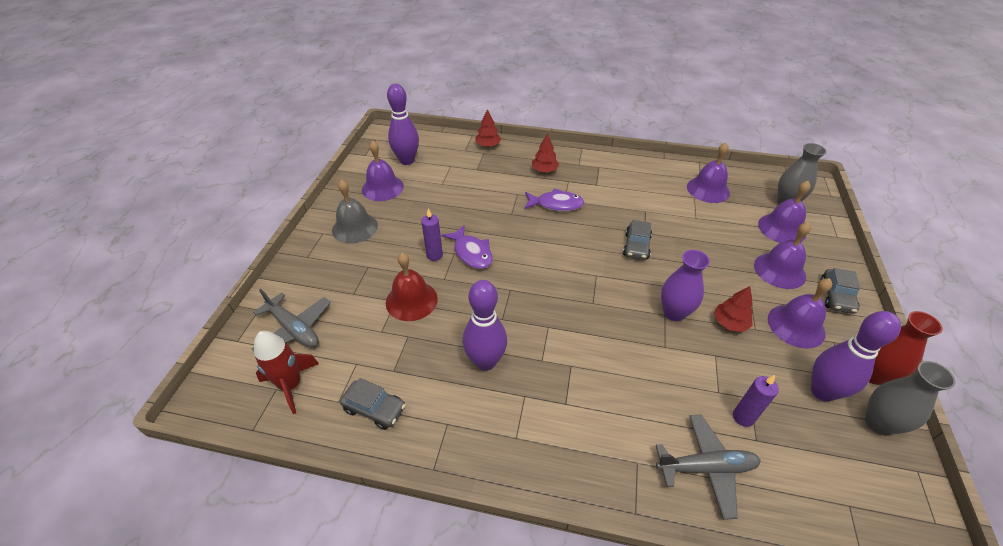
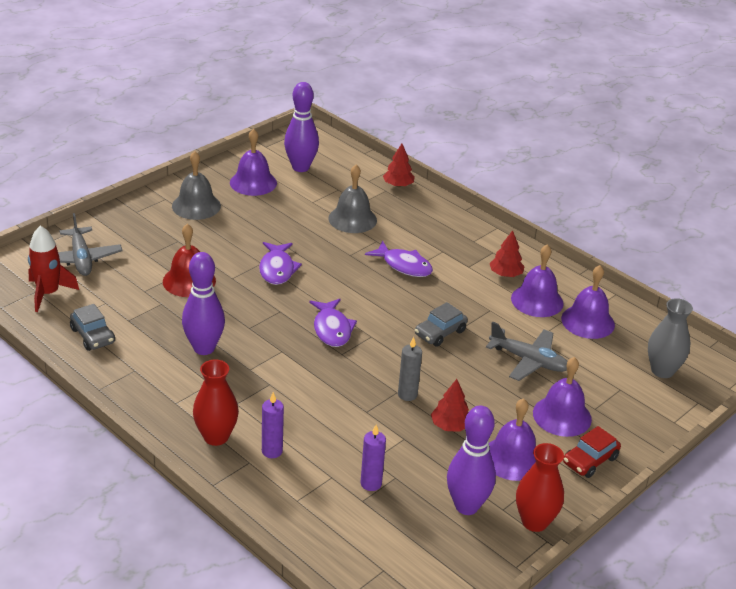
camera: 30 degrees right, 10 degrees down
purple candle [421,208,443,261] -> purple candle moved to [262,392,284,458]
red tree [532,133,559,172] -> red tree moved to [490,230,525,277]
grey plane [656,415,761,520] -> grey plane moved to [486,321,567,381]
purple vase [661,250,710,321] -> grey candle [398,337,422,401]
purple bell [758,181,810,243] -> purple bell moved to [511,245,564,317]
grey car [820,268,860,314] -> red car [563,426,621,478]
grey vase [865,361,955,435] -> none
none -> red vase [193,359,239,446]
none -> purple fish [309,299,357,347]
none -> grey bell [328,165,377,233]

